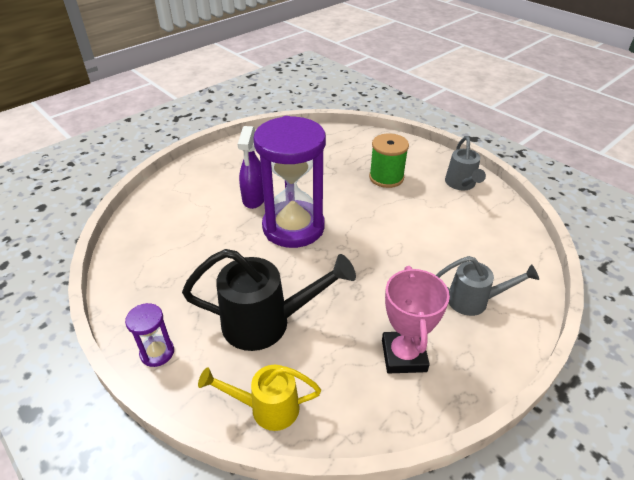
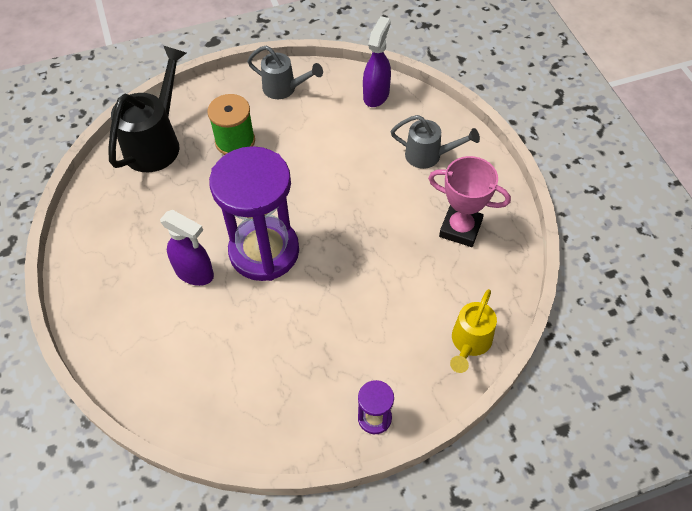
camera: 65 degrees left, 15 degrees up
black watering can [182,249,356,351] -> black watering can moved to [108,46,186,172]
grey watering can [436,256,539,316] -> grey watering can turned 75 degrees clockwise [391,115,480,169]
none -> purple spray bottle [363,16,391,107]

